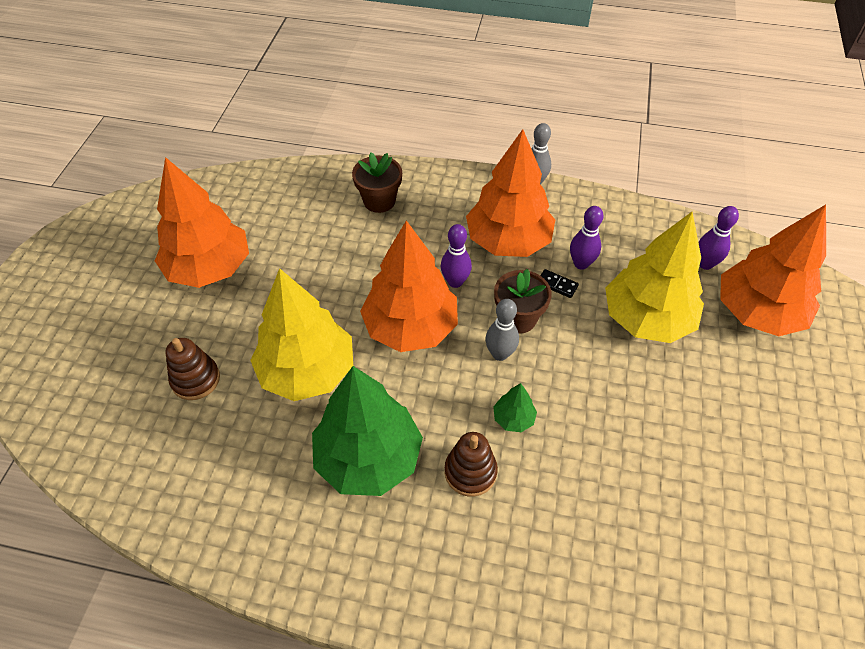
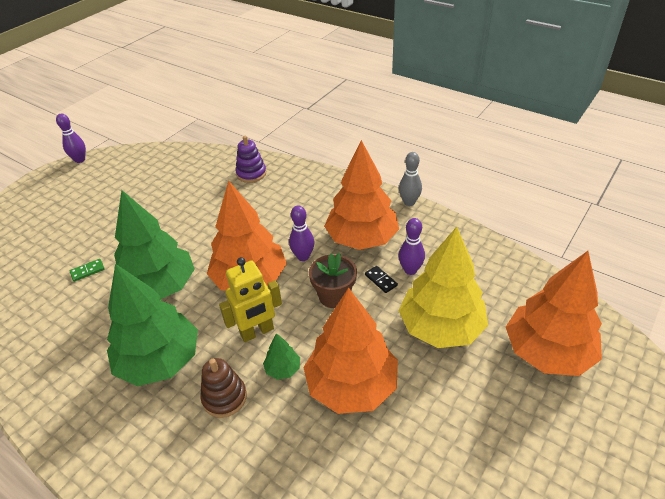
camera: 25 degrees right, 10 degrees down
orange tree [155,157,249,288] -> orange tree moved to [303,288,398,414]
brown stacking toy [165,338,220,400] -> green domino [70,259,105,282]
yellow tree [250,268,353,401] -> green tree [114,190,195,300]
brown flower pot [352,152,402,213] -> none
grey bowling pin [485,299,519,361] -> none
purple bowling pin [698,206,739,270] -> purple bowling pin moved to [56,113,86,163]
none -> yellow robot [219,257,282,342]
none -> purple stacking toy [235,136,266,183]

